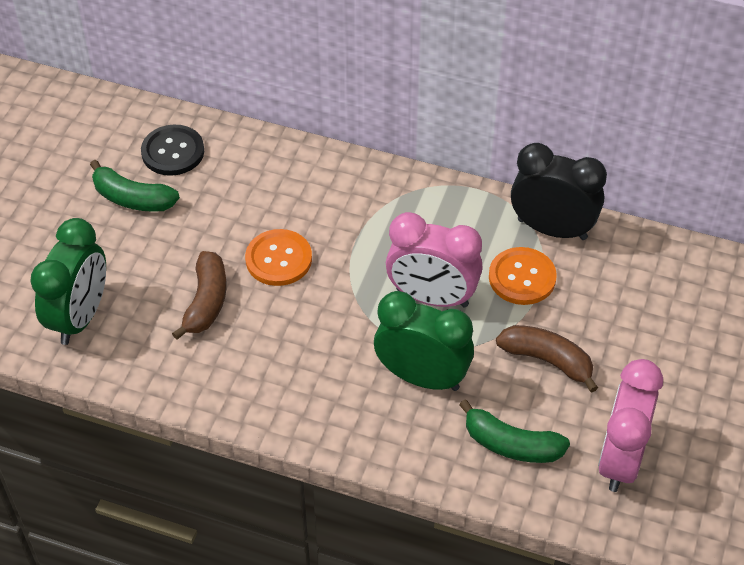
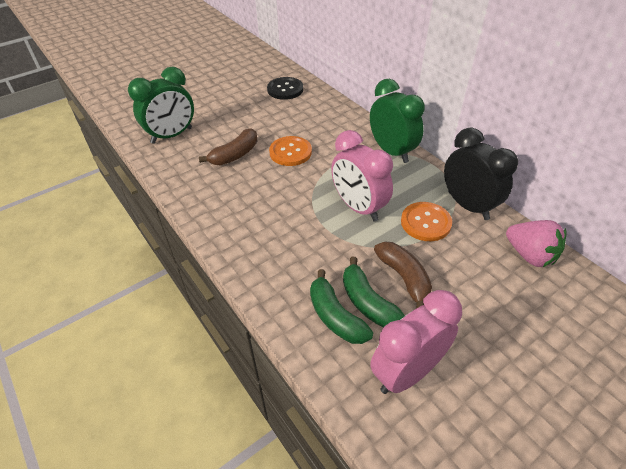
camera: 35 degrees right, 5 degrees down
green banana [90,160,180,212] -> green banana moved to [343,257,405,327]
green clock [374,291,474,391] -> green clock moved to [370,79,425,163]
none -> pink strawberry [506,220,567,267]

